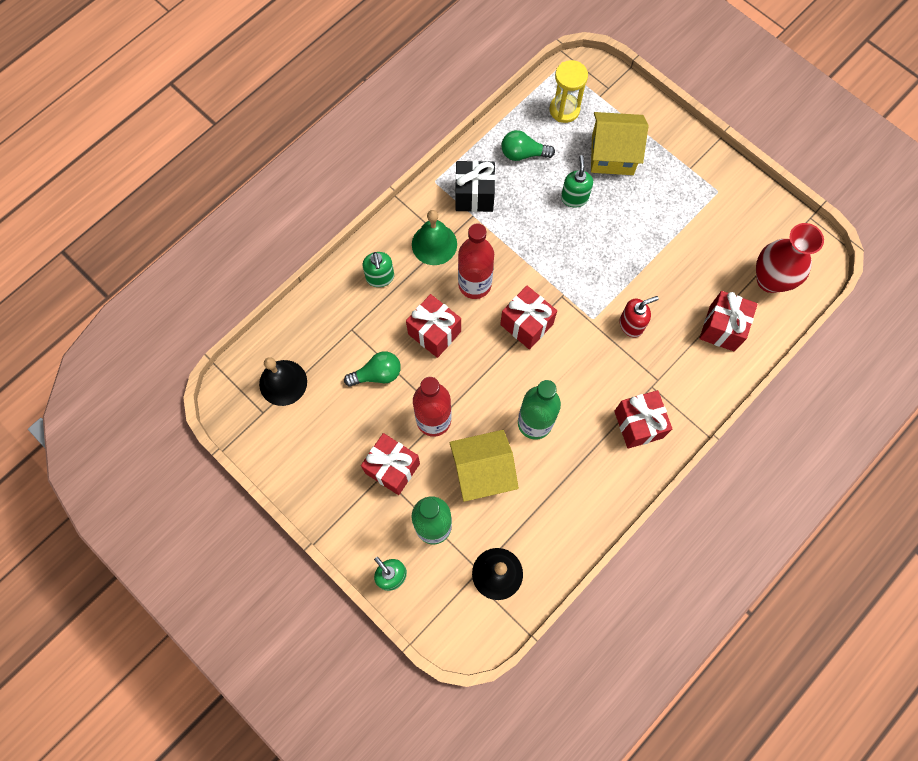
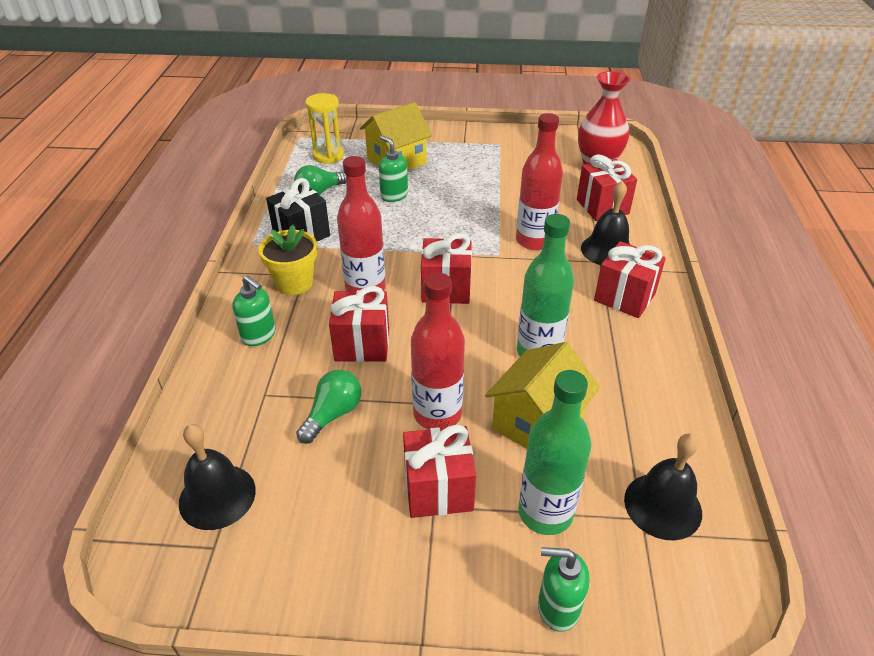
camera: 40 degrees left, 30 degrees down
green bell [412,210,457,265] -> yellow flower pot [258,225,317,295]
red soap dispenser [620,296,659,337] -> red bottle [516,113,563,250]
none -> black bell [581,181,631,265]

